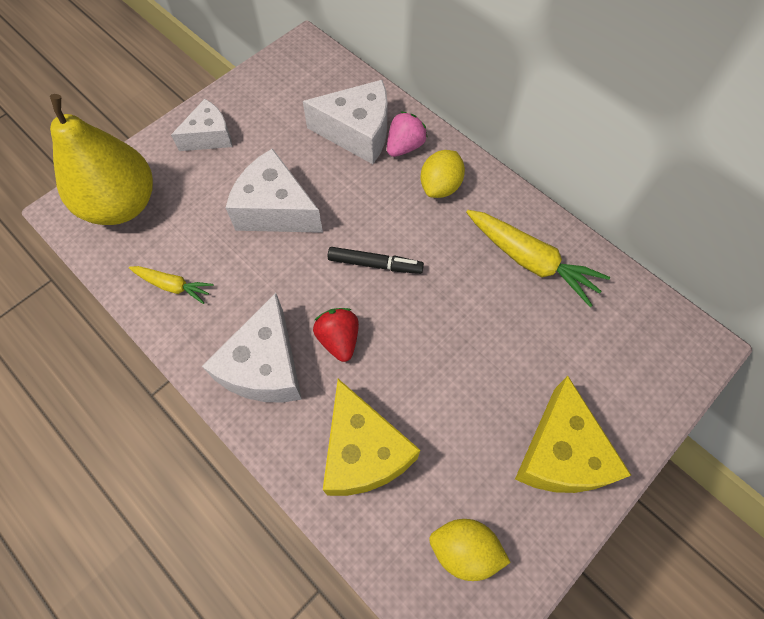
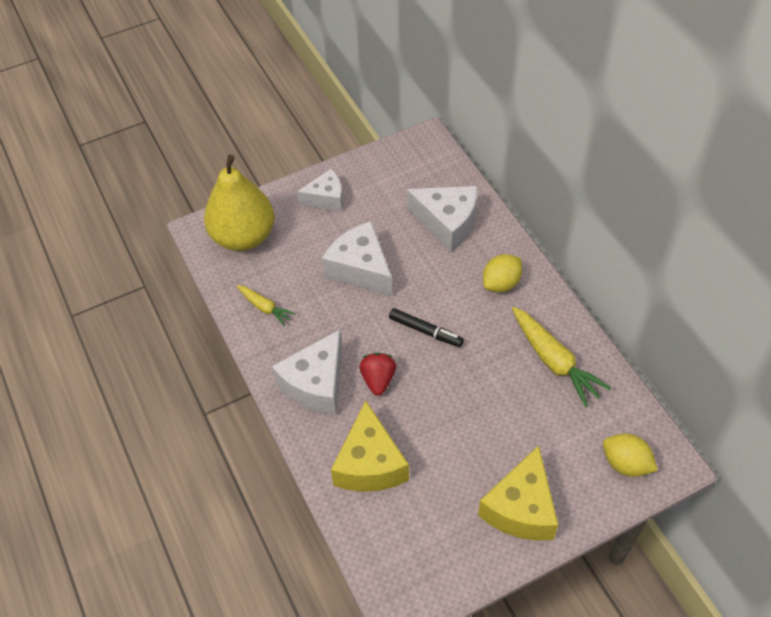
camera: 20 degrees right, 10 degrees down
pink strawberry [387,111,427,157] -> none
yellow lemon [429,519,511,581] -> yellow lemon moved to [603,434,658,477]

